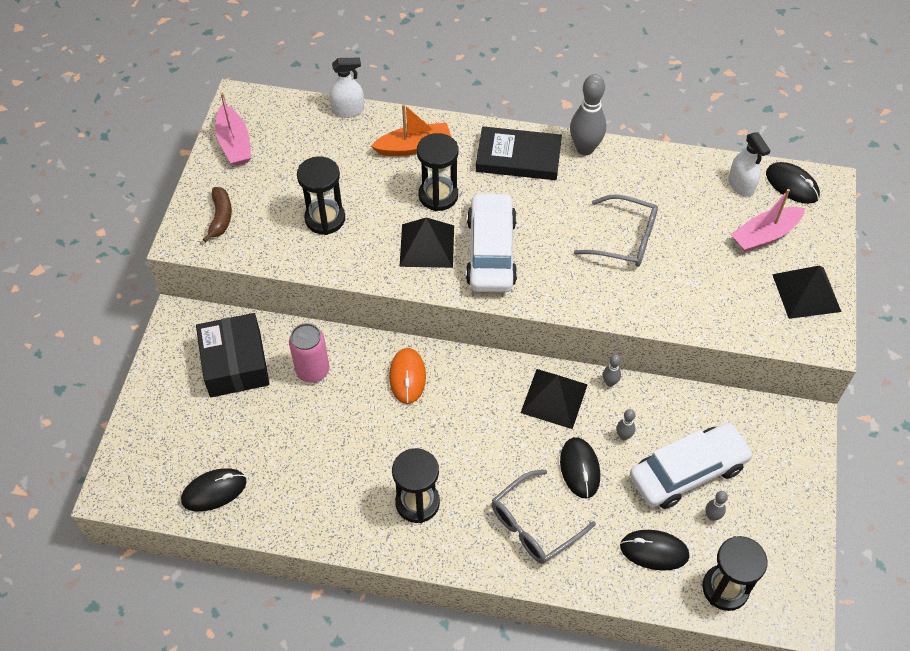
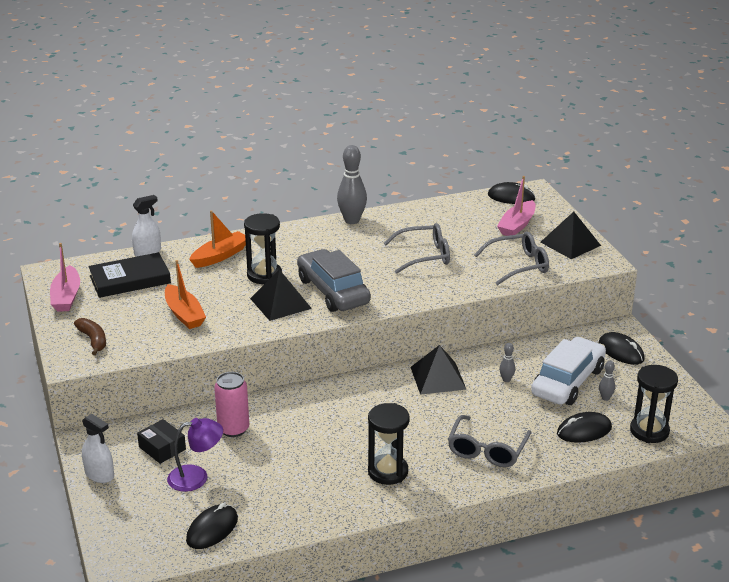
camera: 30 degrees left, 25 degrees down
black box [196,313,270,397] -> black box [137,419,186,464], size x0.57
pink boat [215,93,251,166] -> pink boat turned 45 degrees clockwise [50,243,80,312]
black hourglass [297,156,345,235] -> orange boat [165,260,206,329]
orange mouse [389,348,426,404] -> none
white car [466,192,517,292] -> grey car [297,249,371,312]
black book [476,126,562,180] -> black book moved to [88,252,171,298]
black mouse [560,437,600,498] -> black mouse moved to [599,332,645,365]
grey bowling pin [603,354,621,387] -> none
white spray bottle [729,133,771,197] -> white spray bottle moved to [82,413,114,483]
none -> purple lamp [167,418,223,492]
none -> grey glasses [474,232,549,285]

